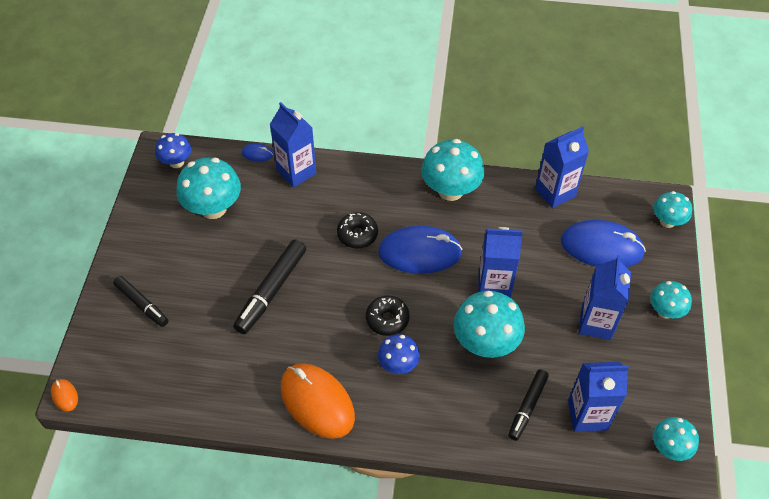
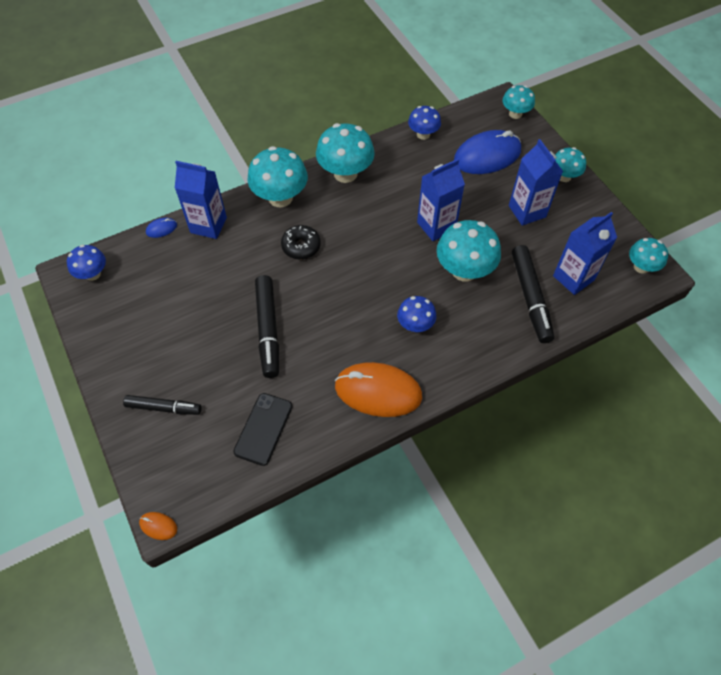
camera: 35 degrees left, 5 degrees up
turquoise mushroom [176,157,241,219] -> turquoise mushroom moved to [248,146,308,208]
black donut [366,296,410,336] -> none
blue mouse [378,226,463,274] -> none
black marker [508,369,549,441] -> black marker [512,245,554,343], size x1.54
blue carton [535,126,589,208] -> blue mushroom [408,106,441,140]
none -> black phone [233,393,292,466]

